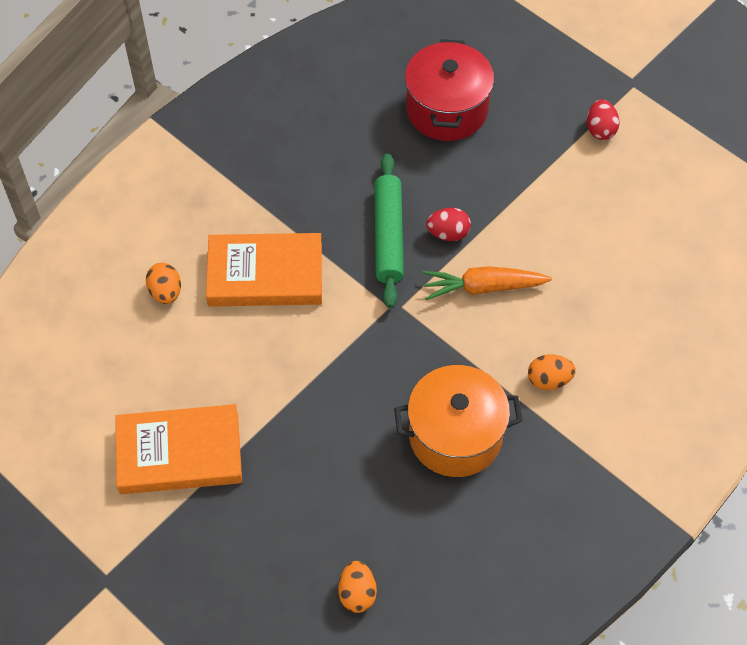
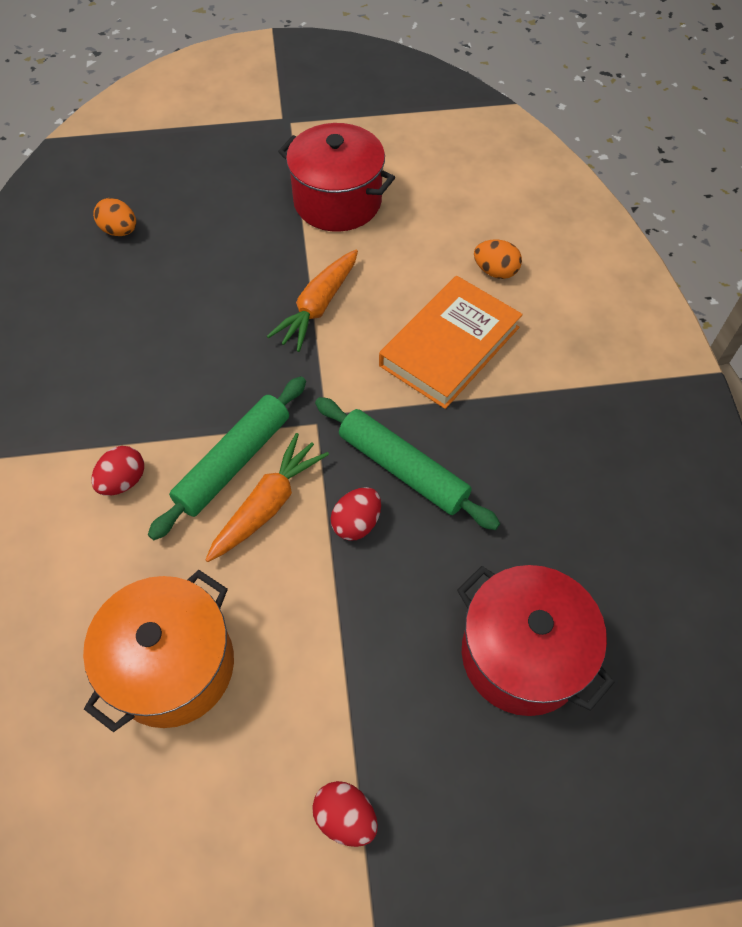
camera: 130 degrees right, 0 degrees up
orange book [115,404,242,494] -> red pot [278,123,395,232]
orange pot [394,365,523,477] -> orange pot moved to [83,570,234,732]
orange egg [528,354,576,390] -> red egg [91,446,144,496]
none -> green rolling pin [148,377,306,540]
none -> orange carrot [267,250,358,352]

